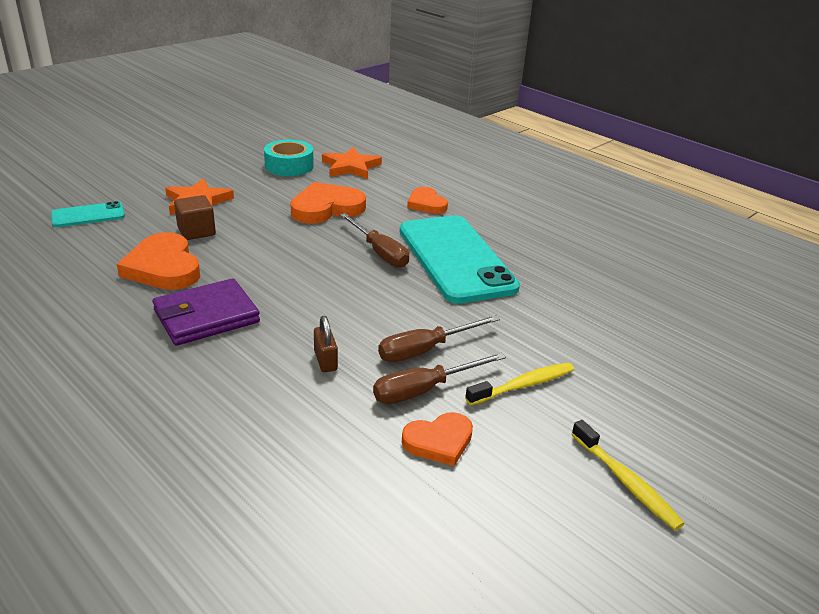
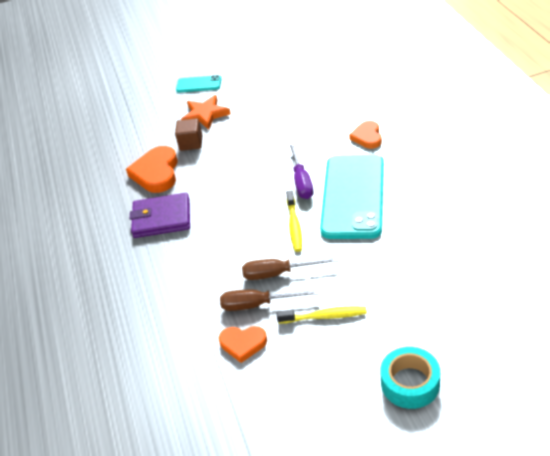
camera: 35 degrees right, 10 degrees up
turquoise phone [51,201,125,227] -> turquoise phone moved to [176,75,222,92]
turquoise tape [264,140,314,176] -> turquoise tape moved to [380,347,440,409]
orange heart [290,182,366,224] -> none
brown padlock [314,316,338,372] -> none
orange star [322,147,382,179] -> none
brown screwdriver [340,213,409,268] -> purple screwdriver [289,142,313,199]
yellow toothbrush [572,420,684,530] -> yellow toothbrush moved to [286,190,302,252]

